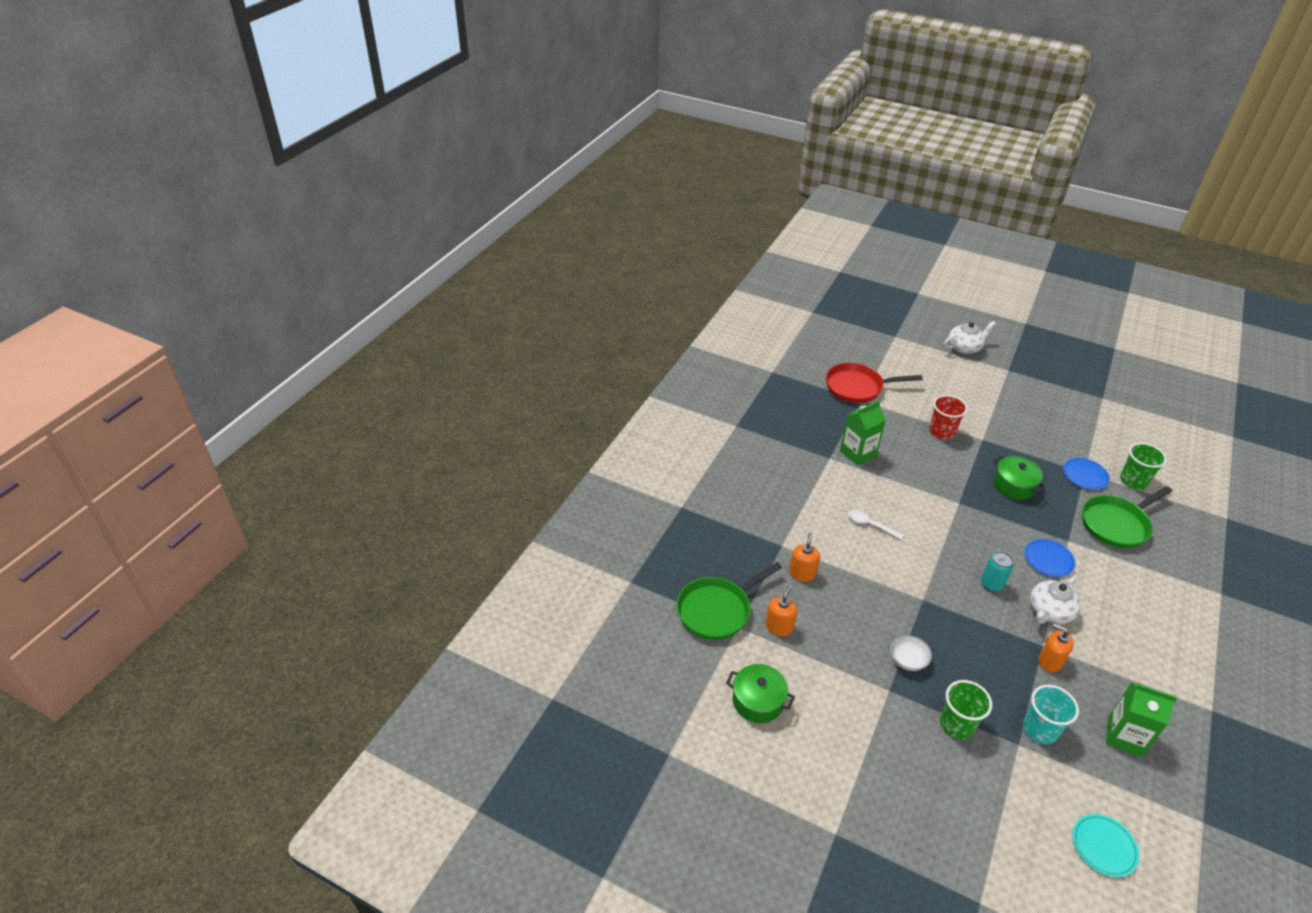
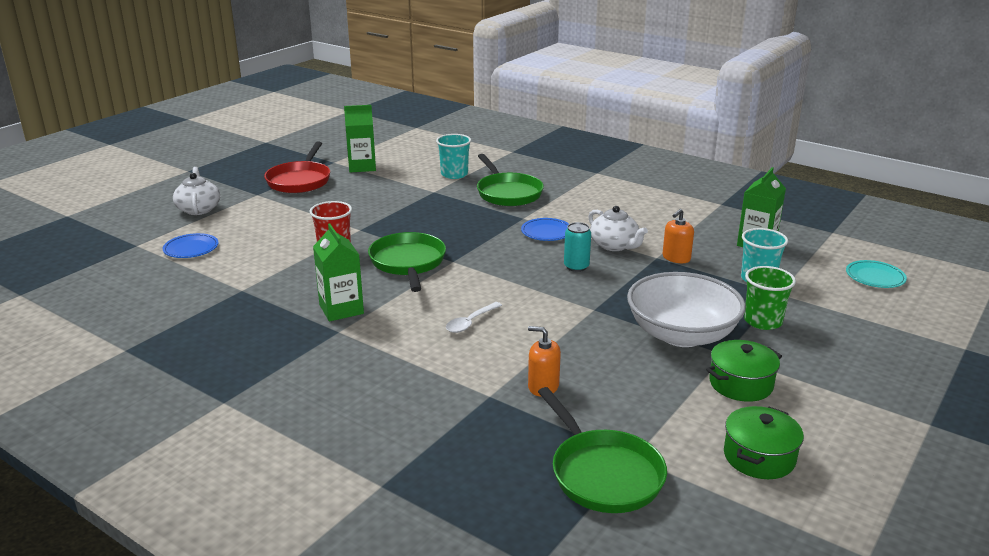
camera: 80 degrees left, 15 degrees down
orange soap dispenser [766,586,797,636] -> none
red pan [826,363,923,403] -> red pan moved to [264,141,330,193]
white bowl [890,635,932,671] -> white bowl [627,272,746,347], size x2.41
green pot [993,456,1046,500] -> green pot moved to [706,340,782,402]
blue plate [1063,458,1110,490] -> blue plate moved to [162,233,219,258]
green cup [1120,443,1167,490] -> turquoise cup [436,134,471,179]
none -> green carton [344,105,376,172]
none -> green pan [368,232,446,292]

